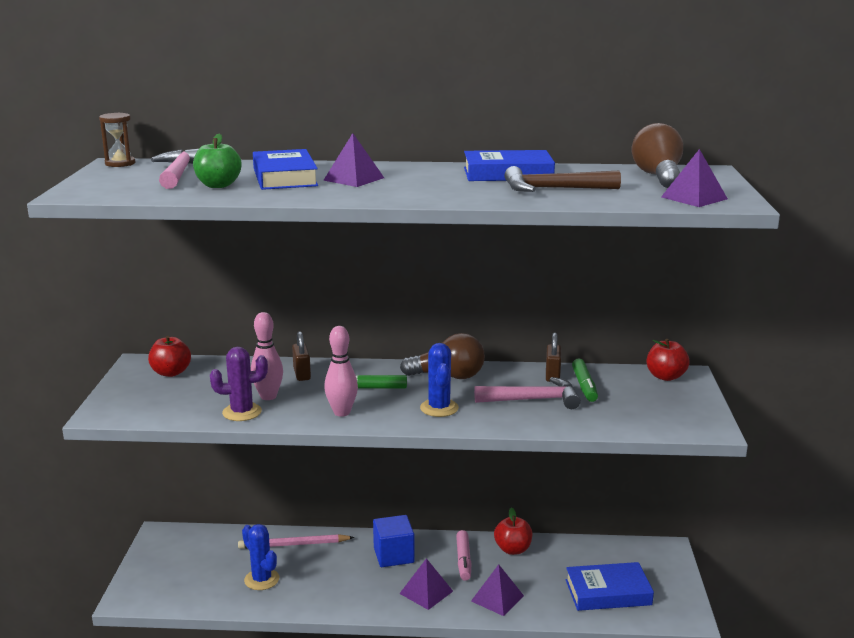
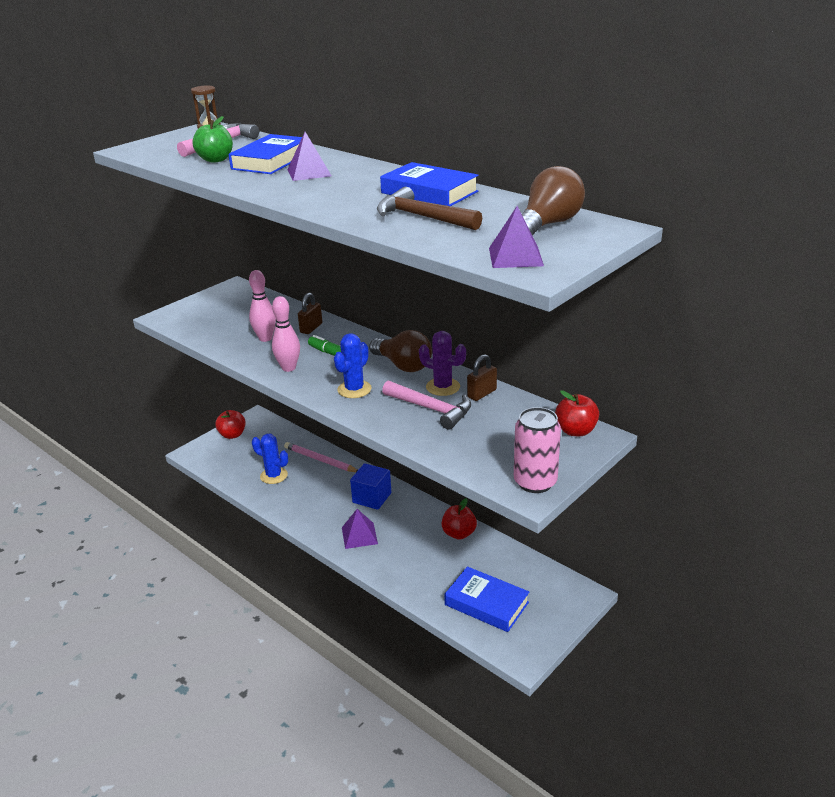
camera: 40 degrees right, 10 degrees up
red apple [148,336,191,377] -> red apple moved to [215,410,245,439]
purple cactus [210,347,268,421] -> purple cactus moved to [419,331,466,396]
blue cactus [242,524,280,590] -> blue cactus turned 60 degrees counterclockwise [252,434,288,484]
pink marker [456,530,472,581] -> none
purple pyramid [471,564,524,616] -> none
green marker [572,359,598,402] -> none
none -> pink can [514,407,561,493]

